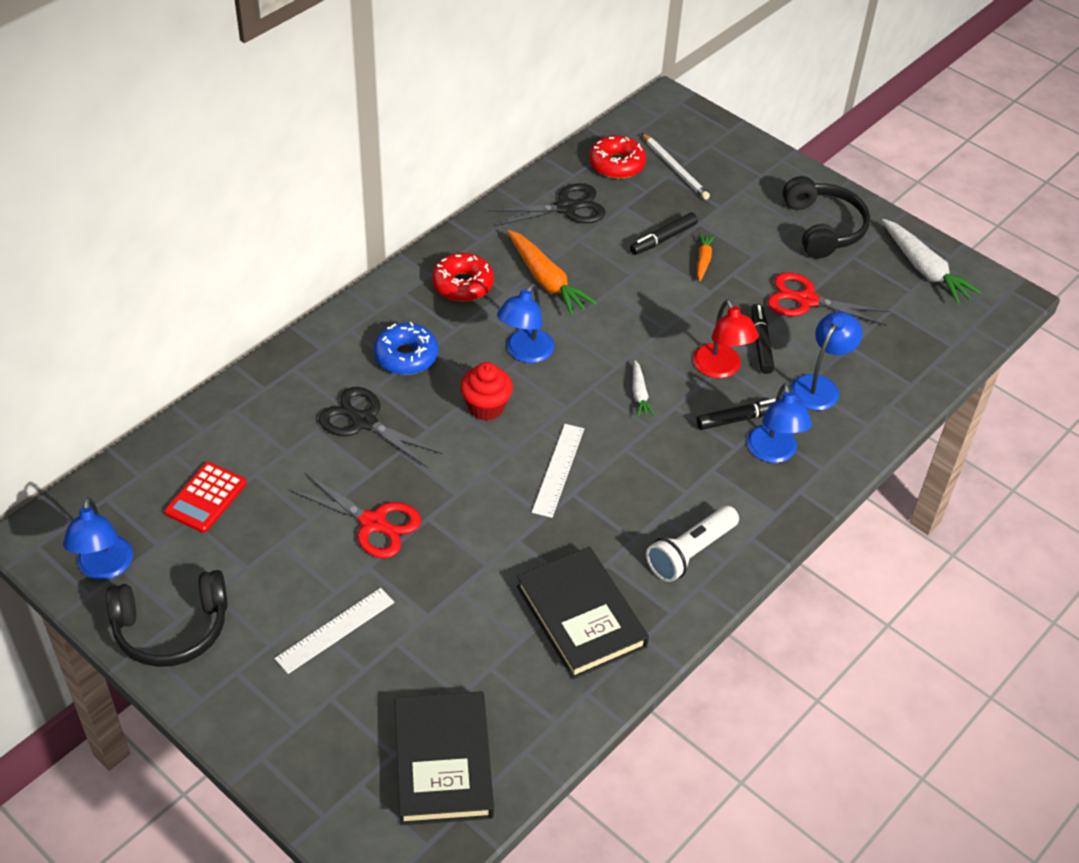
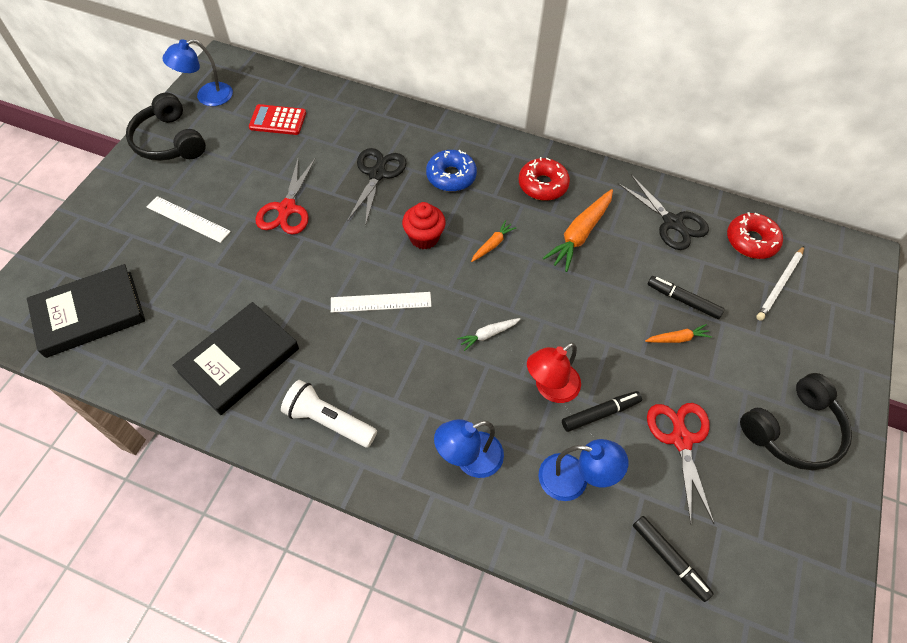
camera: 70 degrees right, 10 degrees up
blue lamp [497,284,555,363] -> orange carrot [471,220,517,262]
black marker [696,398,776,430] -> black marker moved to [633,516,714,602]
white carrot [882,219,981,304] -> none

